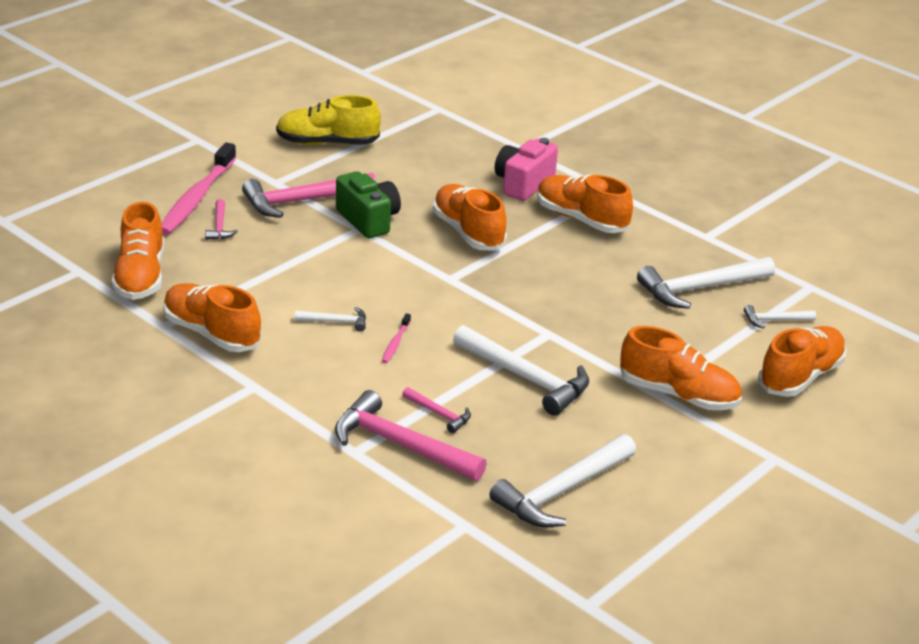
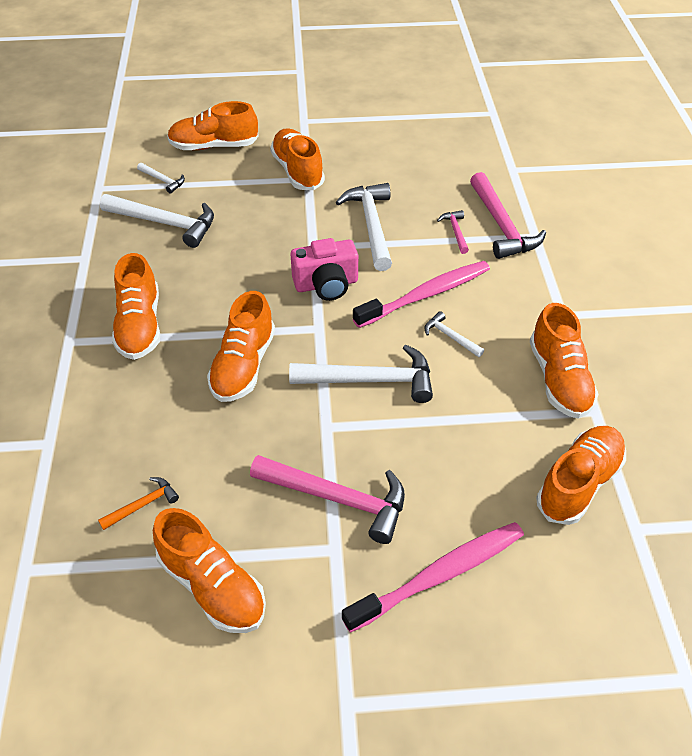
camera: 135 degrees left, 15 degrees up
pink hammer [205,199,238,240] -> none
yellow shoe [276,95,381,145] -> orange shoe [153,508,266,633]
green camera [336,171,401,238] -> none
pink toothbrush [382,313,411,363] -> pink toothbrush [353,261,490,328], size x2.35
white hammer [489,434,636,527] -> white hammer moved to [289,344,433,403]
pink camera [495,138,558,201] -> pink camera moved to [291,238,358,301]
none -> orange hammer [98,477,179,530]

